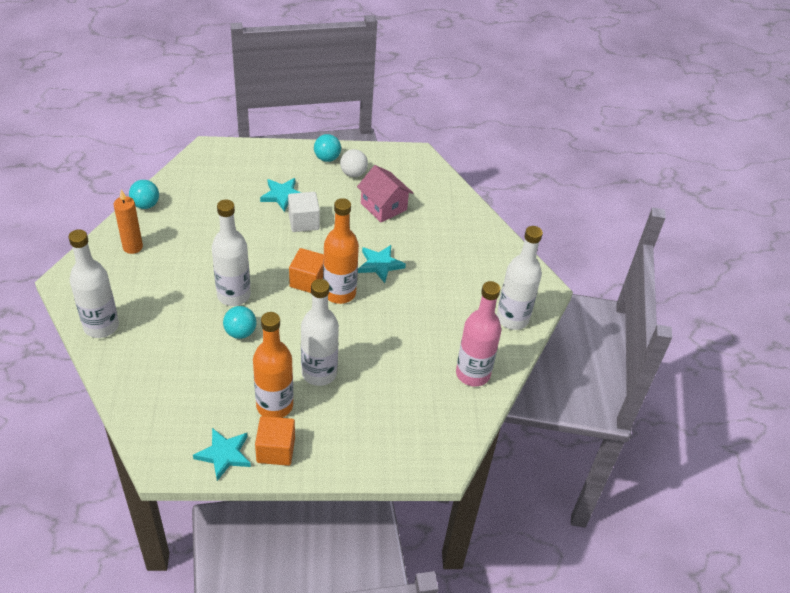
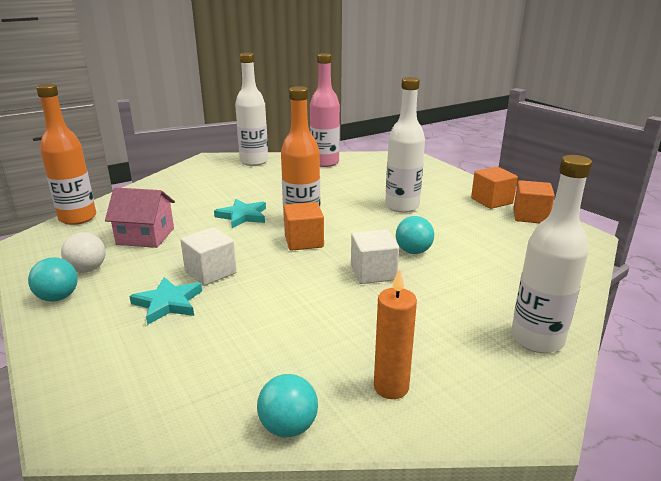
camera: 115 degrees left, 20 degrees down
turquoise star [193,428,251,481] -> orange cube [513,180,555,224]
white bottle [212,200,251,306] -> white cube [351,229,399,284]
orange bottle [253,312,293,418] -> orange bottle moved to [36,84,96,225]
pink house [357,165,413,222] -> pink house turned 75 degrees clockwise [105,187,175,248]

